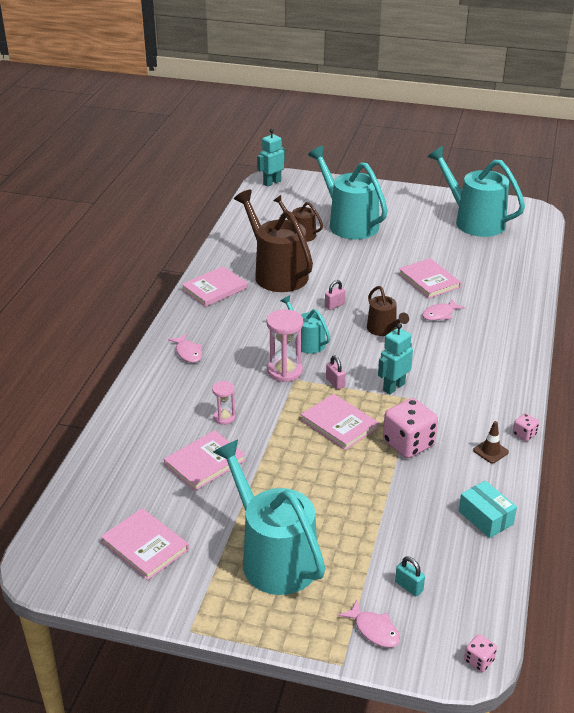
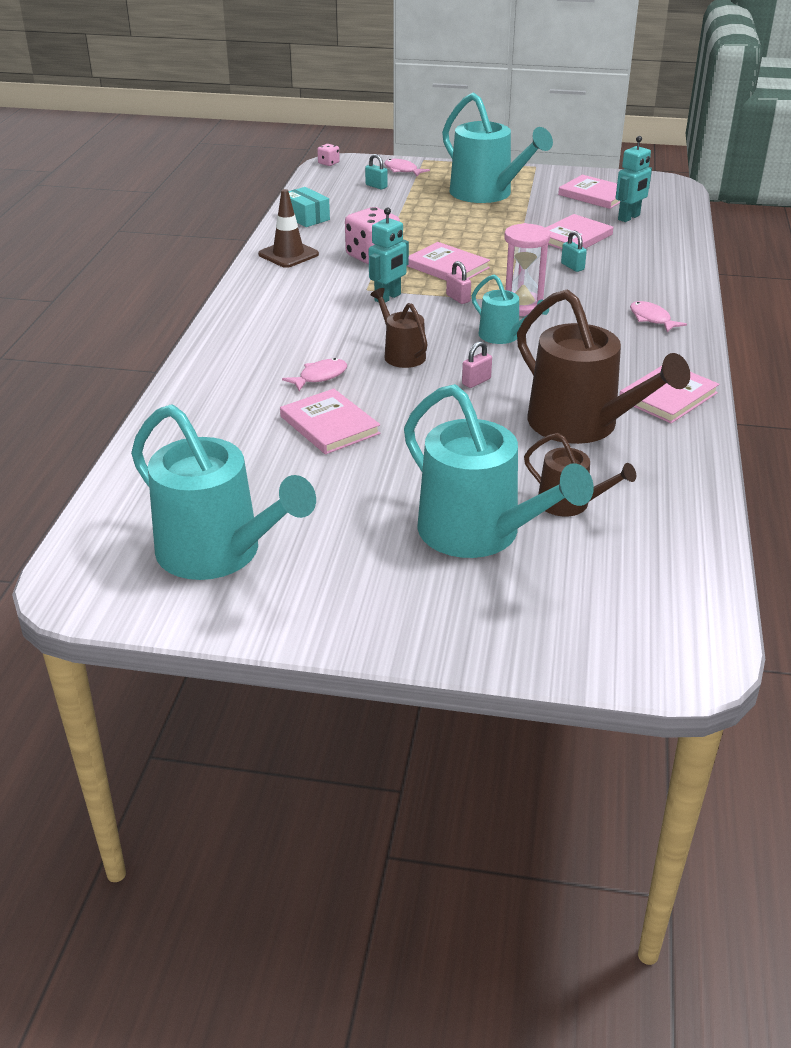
camera: 175 degrees right, 0 degrees up
pink hourglass [212,381,235,425] -> turquoise padlock [561,231,587,272]
turquoise robot [257,128,285,187] -> turquoise robot moved to [616,136,652,222]
brown traffic cone [473,421,509,464] -> brown traffic cone [258,189,319,268], size x1.67
pink dice [513,413,539,441] -> none

